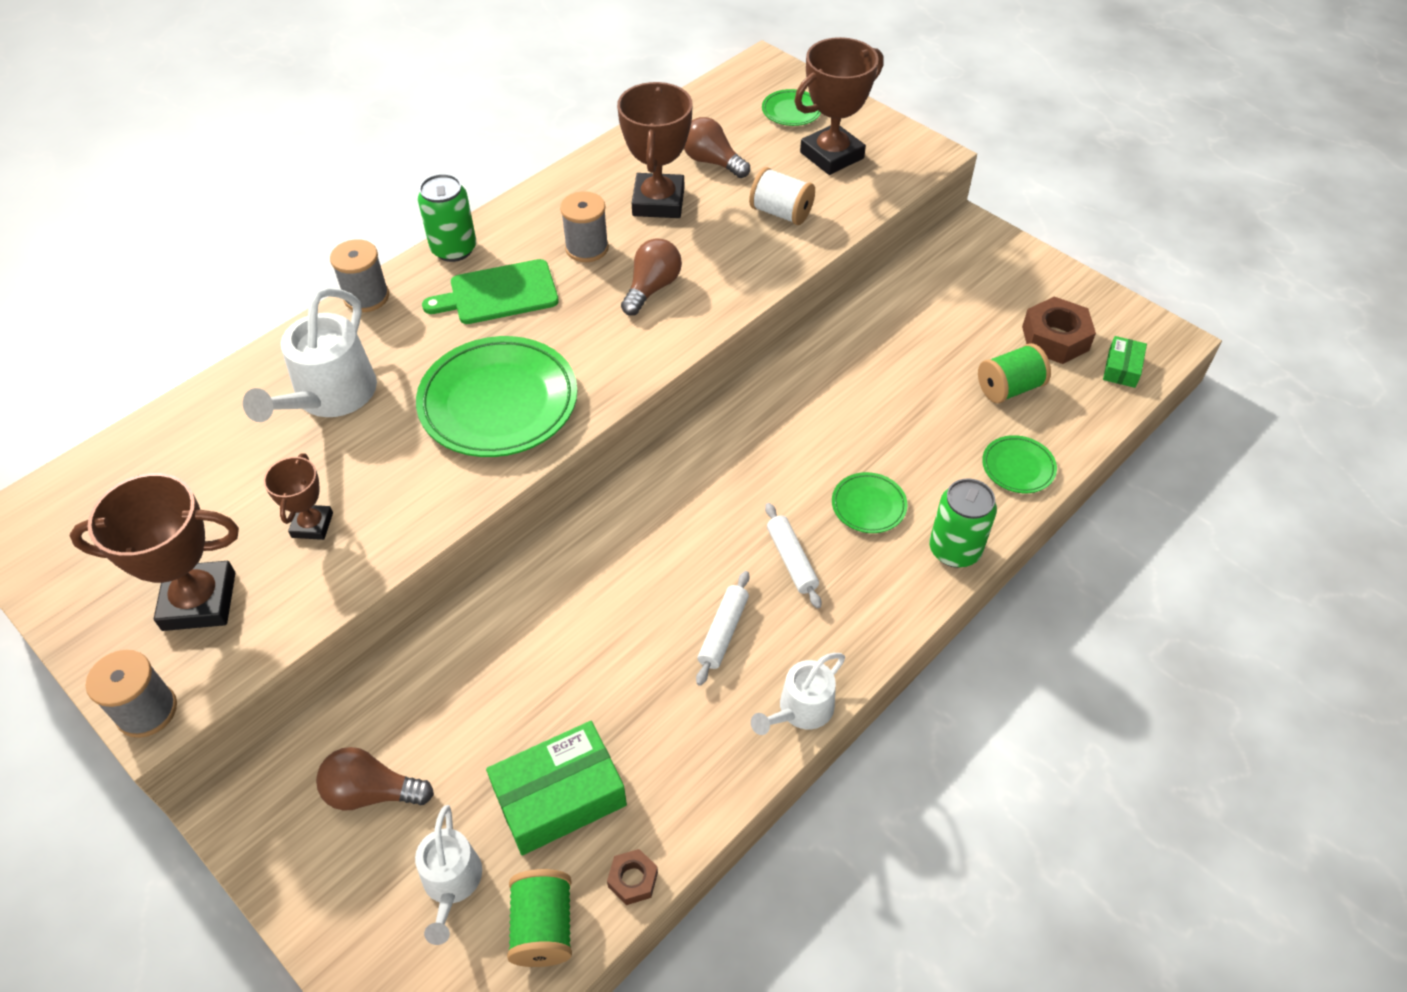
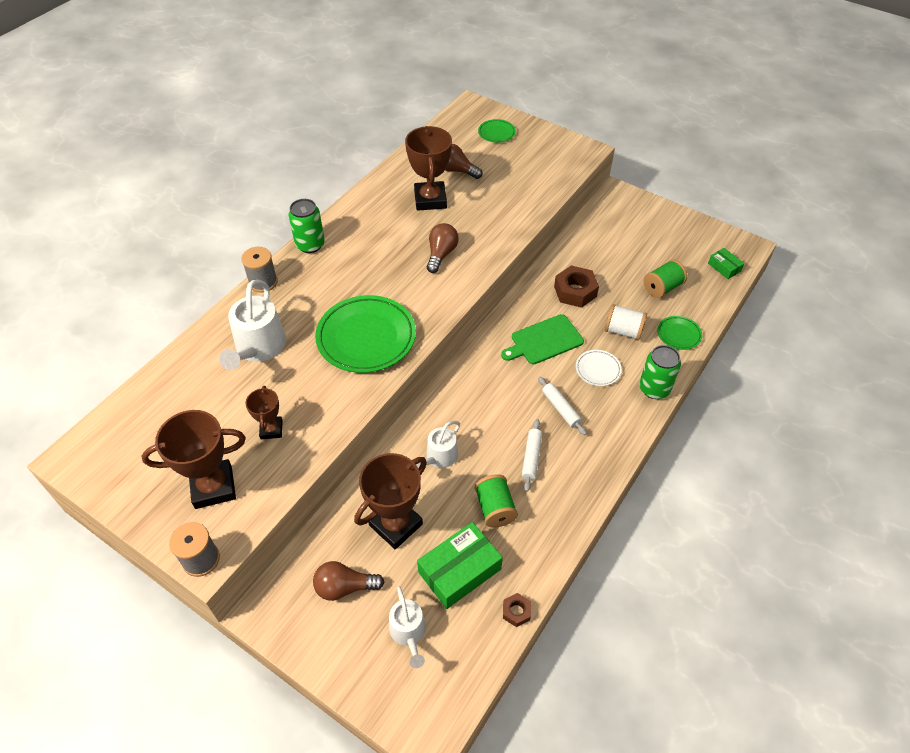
camera: 10 degrees left, 0 degrees up
green cutting board [422,259,559,324] -> green cutting board moved to [501,314,584,364]
green spool [507,869,572,967] -> green spool moved to [475,474,518,528]
grey spool [560,191,609,262] -> none
white spool [749,167,815,225] -> white spool moved to [605,304,647,340]
white watering can [751,653,845,735] -> white watering can moved to [416,421,460,468]
brown trophy [794,37,884,175] -> brown trophy moved to [354,453,427,549]
green plate [832,472,907,533] -> white plate [576,350,622,386]
brown nut [1022,296,1096,364] -> brown nut moved to [554,265,599,308]
green box [1103,336,1147,388] -> green box turned 45 degrees counterclockwise [708,248,744,279]

